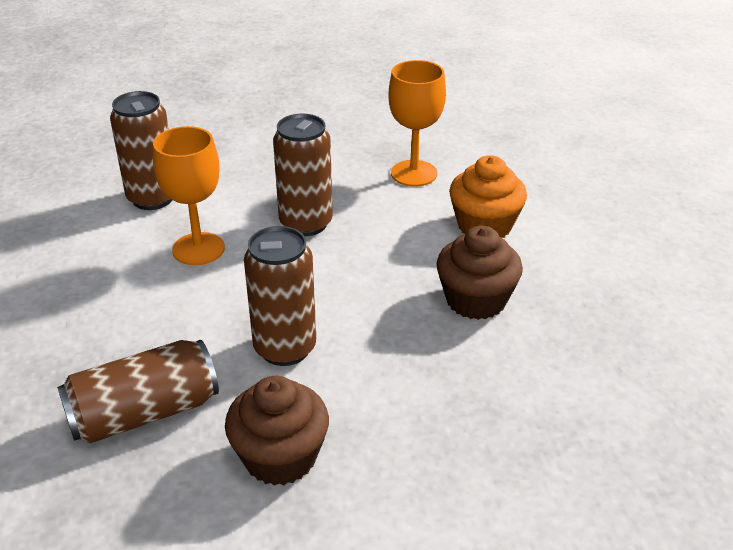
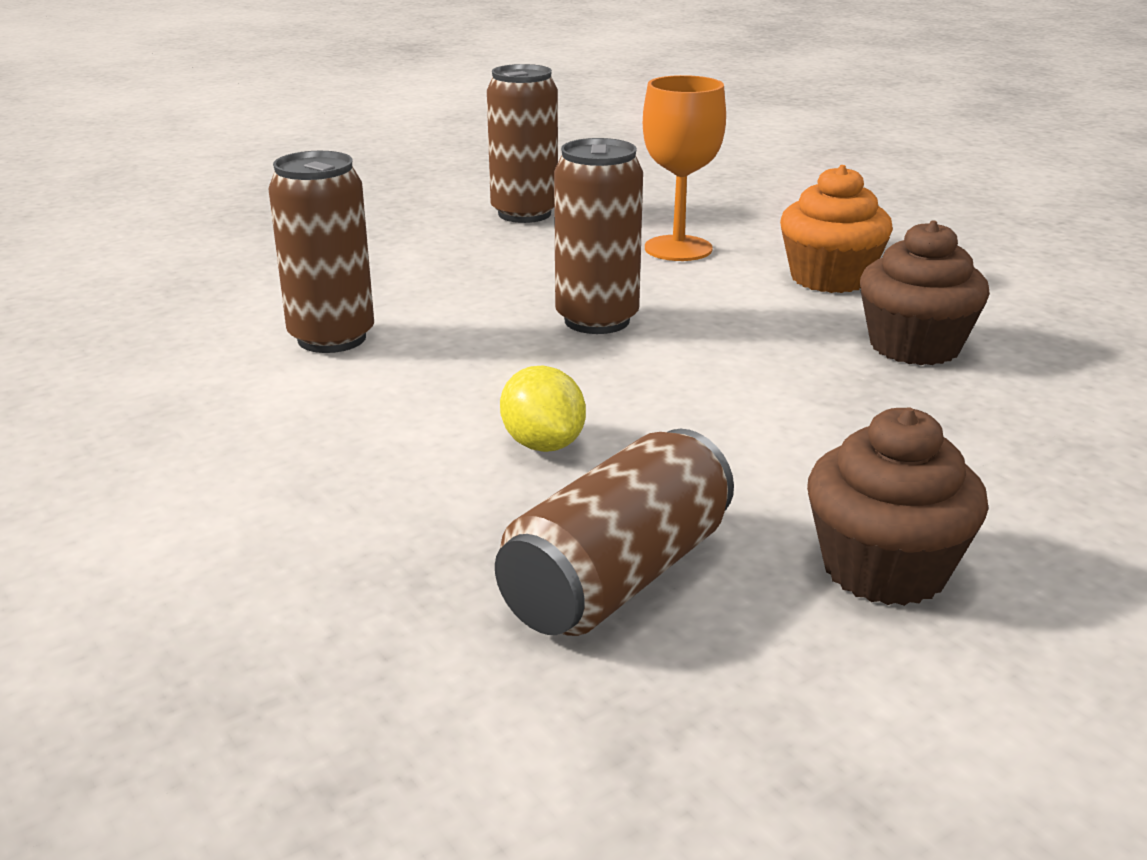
camera: 25 degrees left, 10 degrees down
orange goblet [153,126,225,265] -> none
brown can [244,226,316,366] -> brown can moved to [487,64,558,223]
none -> yellow lemon [500,366,586,452]

